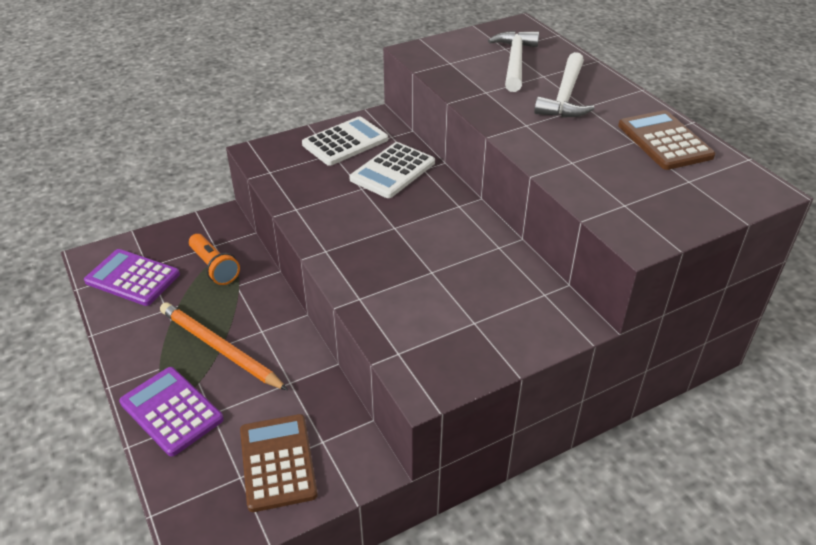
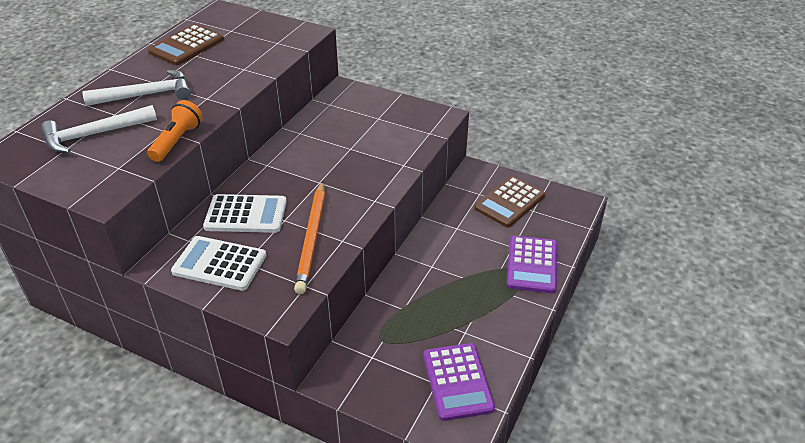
camera: 125 degrees left, 0 degrees up
orange pencil [160,302,288,391] -> orange pencil moved to [294,181,325,294]
orange flashlight [189,234,240,285] -> orange flashlight moved to [147,100,203,162]

